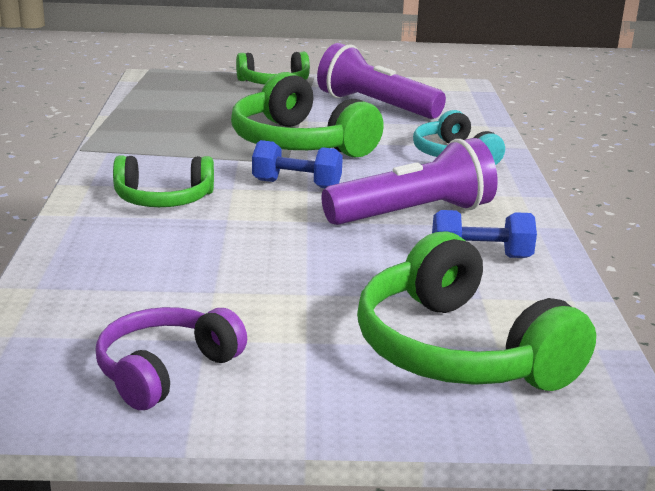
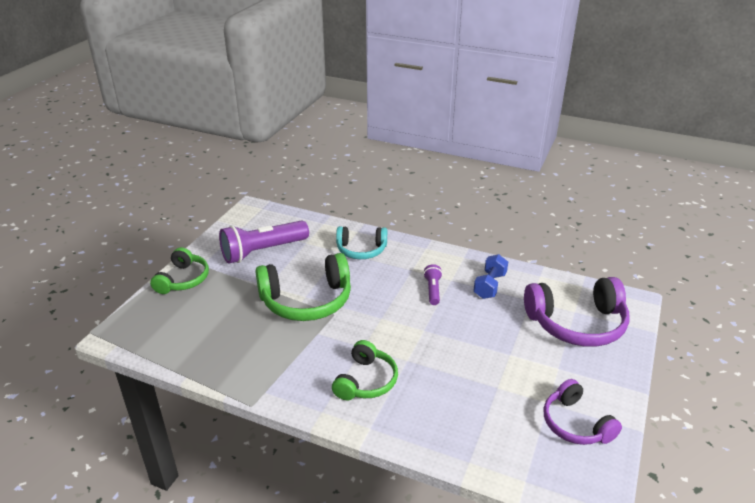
camera: 65 degrees left, 10 degrees up
blue dumbbell [252,140,343,188] -> none
purple flashlight [322,138,498,225] -> purple flashlight [423,264,442,305], size x0.48
green headphones [357,232,596,391] -> purple headphones [524,277,630,347]

